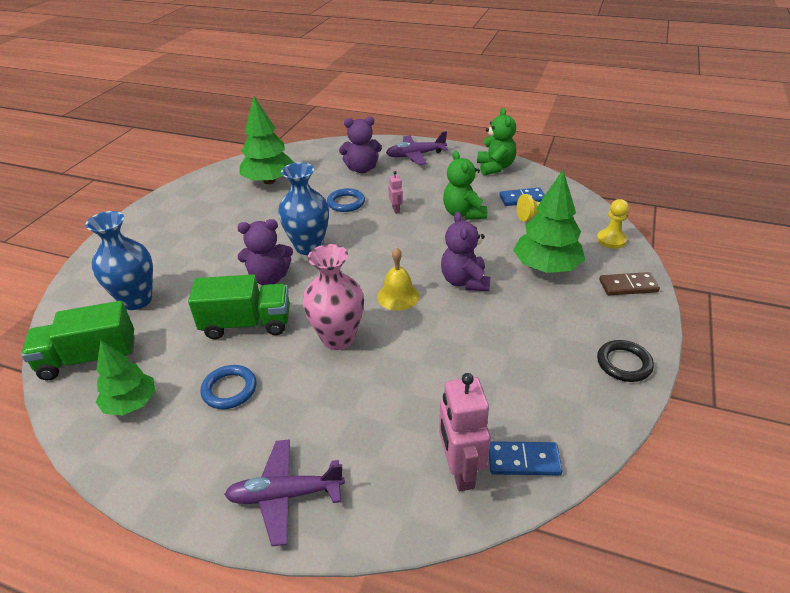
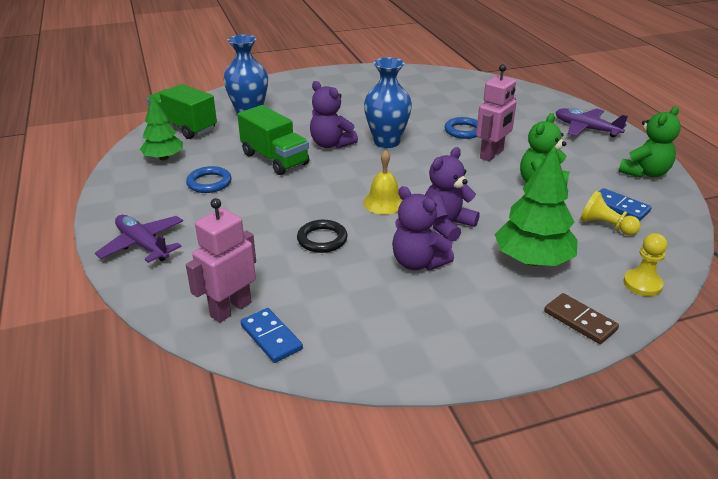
camera: 50 degrees right, 5 degrees down
green tree [240,96,294,184] -> none
pink vase [303,244,364,350] -> none
purple teddy bear [339,116,382,173] -> purple teddy bear moved to [392,186,454,270]
pink robot [388,171,403,214] -> pink robot [476,64,517,161], size x2.03
black ring [597,340,654,382] -> black ring moved to [297,220,348,253]

